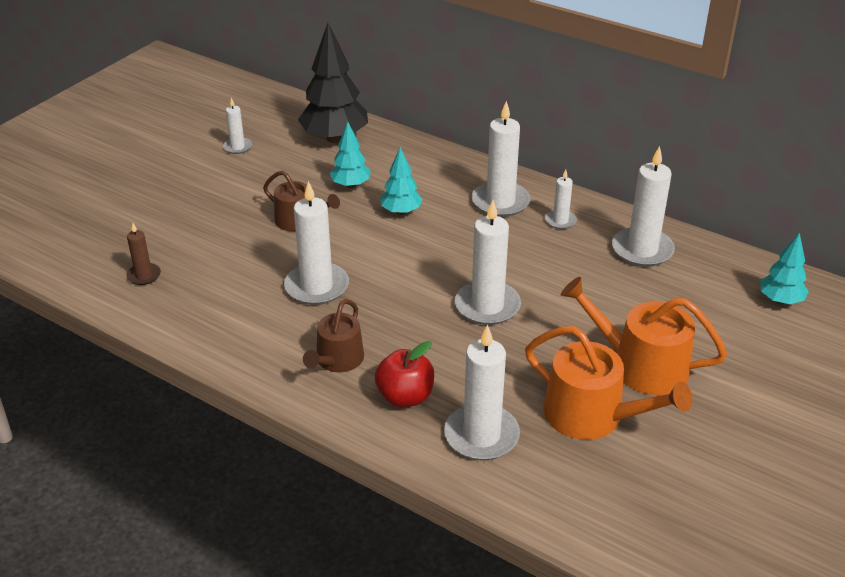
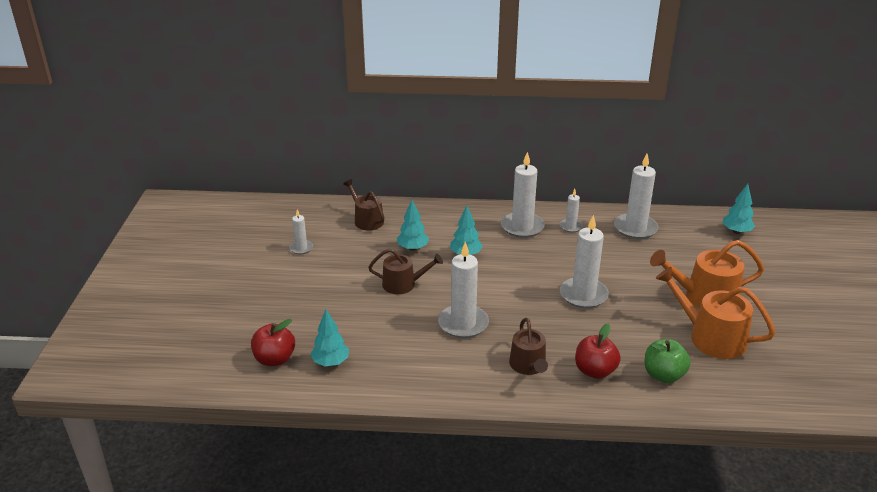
camera: 30 degrees left, 5 degrees down
brown candle [126,223,161,285] -> turquoise tree [310,310,349,366]
black tree [298,23,368,143] -> brown watering can [343,179,384,230]
white candle [444,324,520,461] -> green apple [645,339,691,383]
orange watering can [525,326,692,440] -> orange watering can turned 150 degrees counterclockwise [655,267,776,359]
none -> red apple [251,319,295,366]

